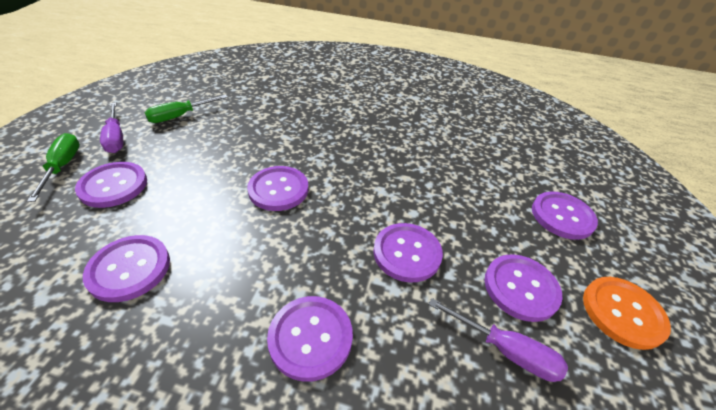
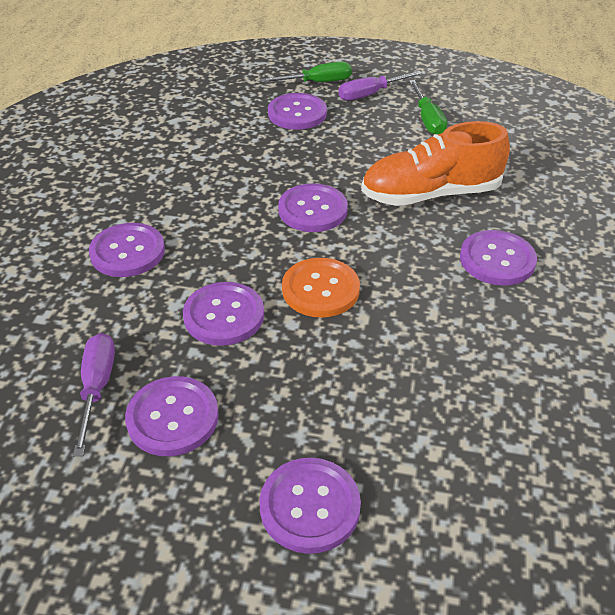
camera: 90 degrees right, 0 degrees up
purple button [83,235,170,302] -> purple button moved to [460,230,537,286]
green screwdriver [145,95,228,123] -> green screwdriver turned 150 degrees counterclockwise [409,80,447,135]
purple screwdriver [428,298,568,382] -> purple screwdriver turned 150 degrees clockwise [73,333,115,456]
orange button [583,277,671,350] -> orange button moved to [282,258,360,317]
none -> orange shoe [361,121,510,206]

